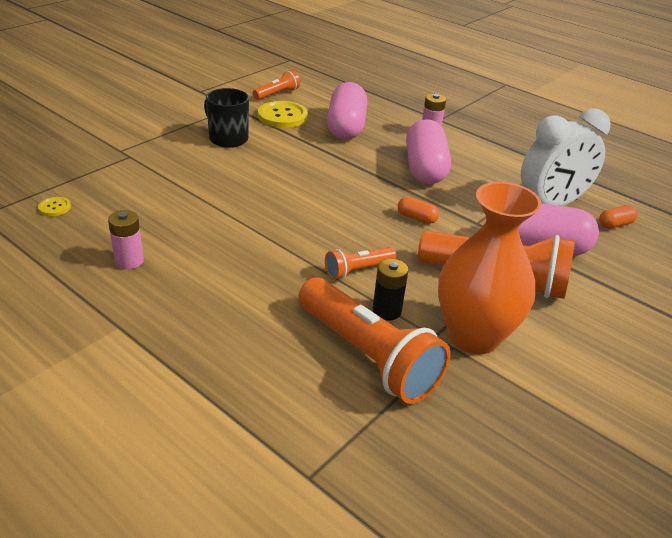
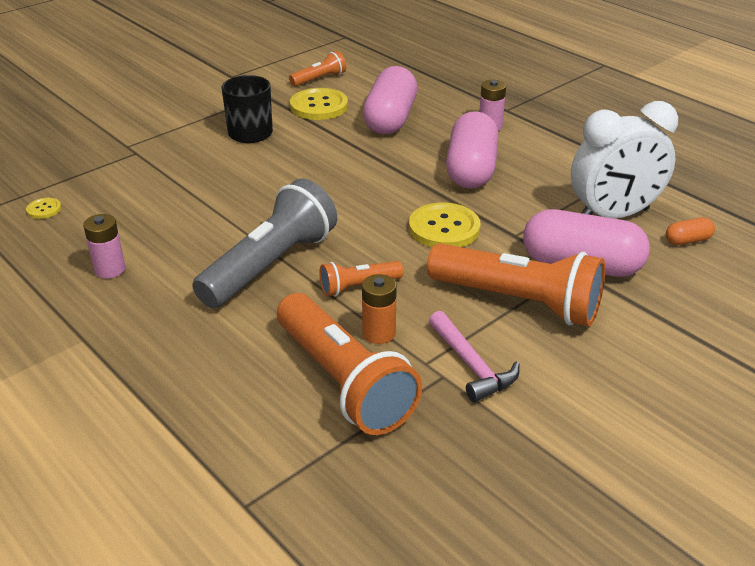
camera: 10 degrees right, 0 degrees up
black battery [373,259,408,321] -> orange battery [362,274,397,344]
orange capsule [398,197,439,224] -> yellow button [409,202,481,247]
orange vase [438,182,542,354] -> pink hammer [429,311,520,402]
none -> grey flashlight [192,179,337,308]

